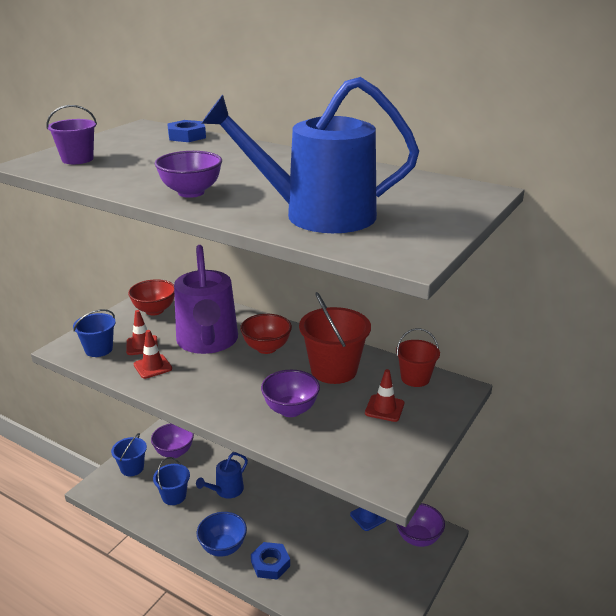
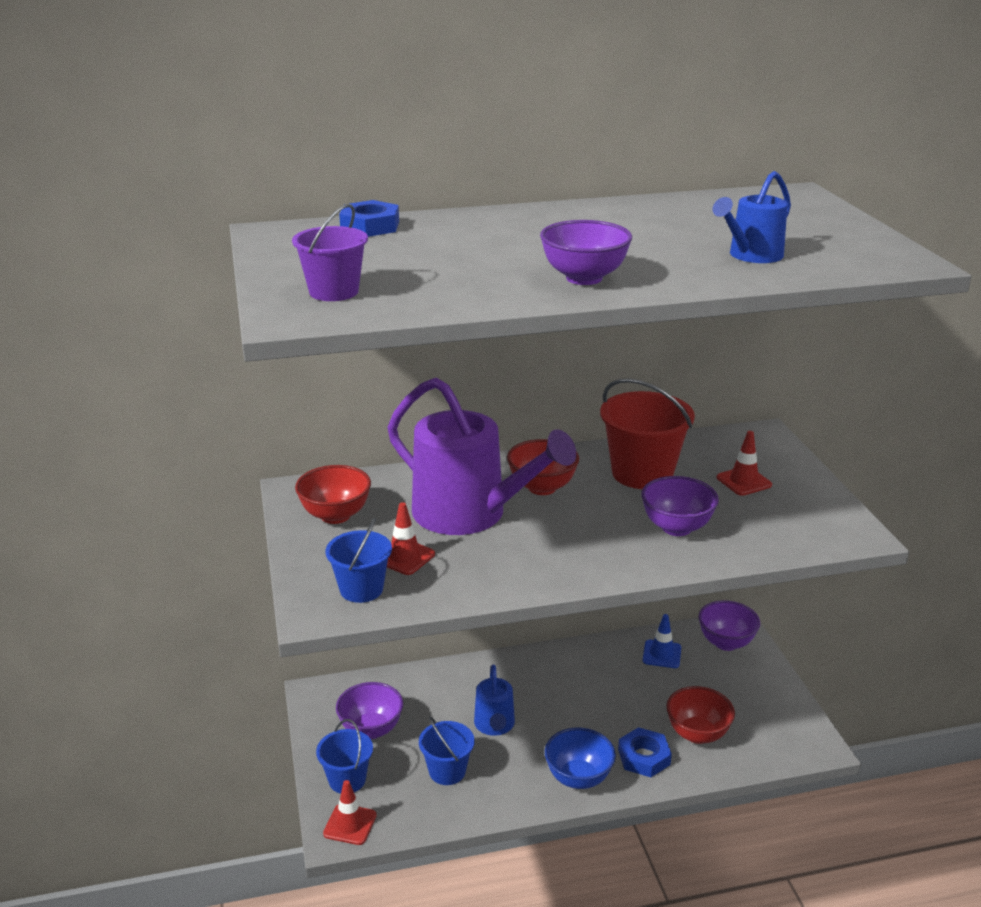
camera: 45 degrees left, 0 degrees up
red traffic cone [134,330,172,379] -> red traffic cone moved to [323,780,377,845]
blue watering can [201,77,419,233] -> blue watering can [712,171,791,263], size x0.50
red bucket [396,328,440,387] -> none
none -> red bowl [666,686,735,744]

